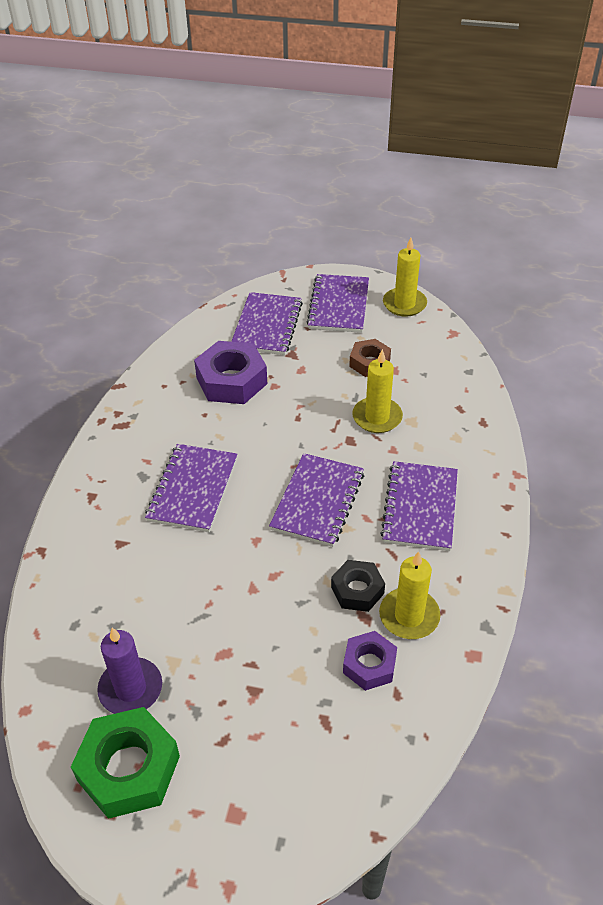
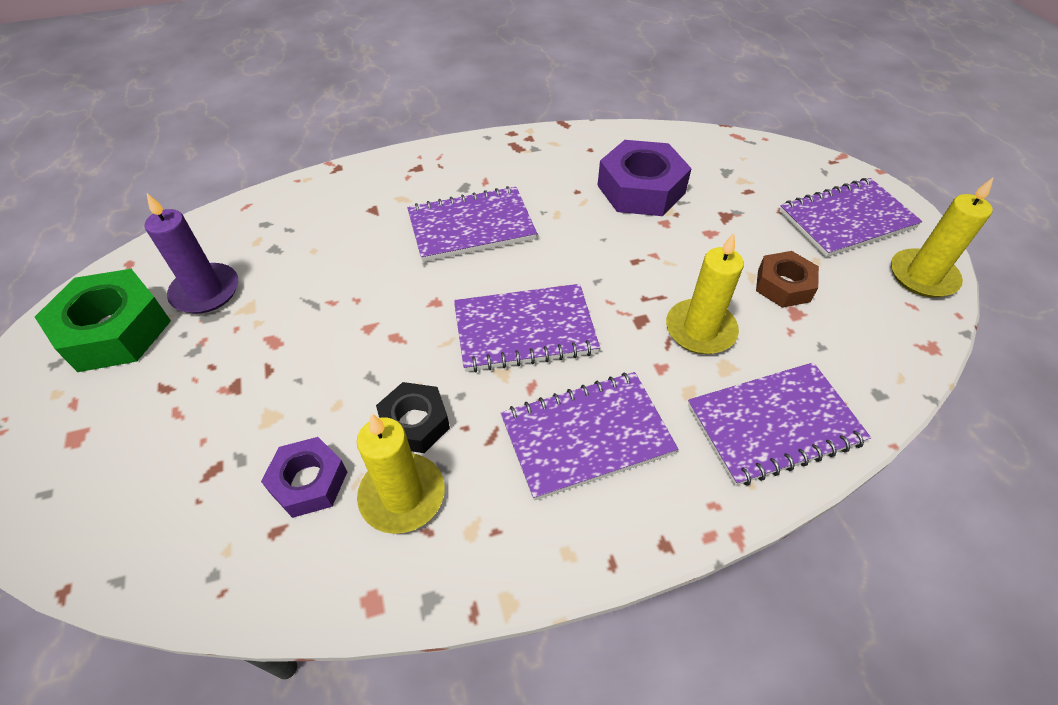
camera: 60 degrees right, 5 degrees up
purple notebook [231,292,303,355] -> purple notebook moved to [688,362,871,486]

